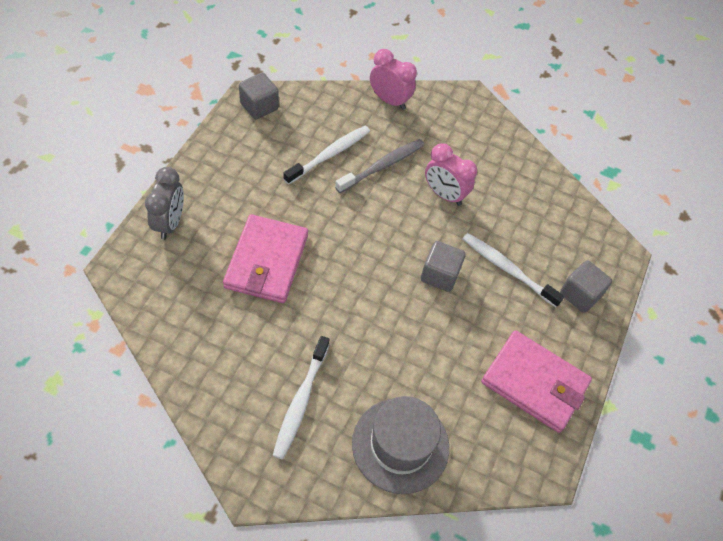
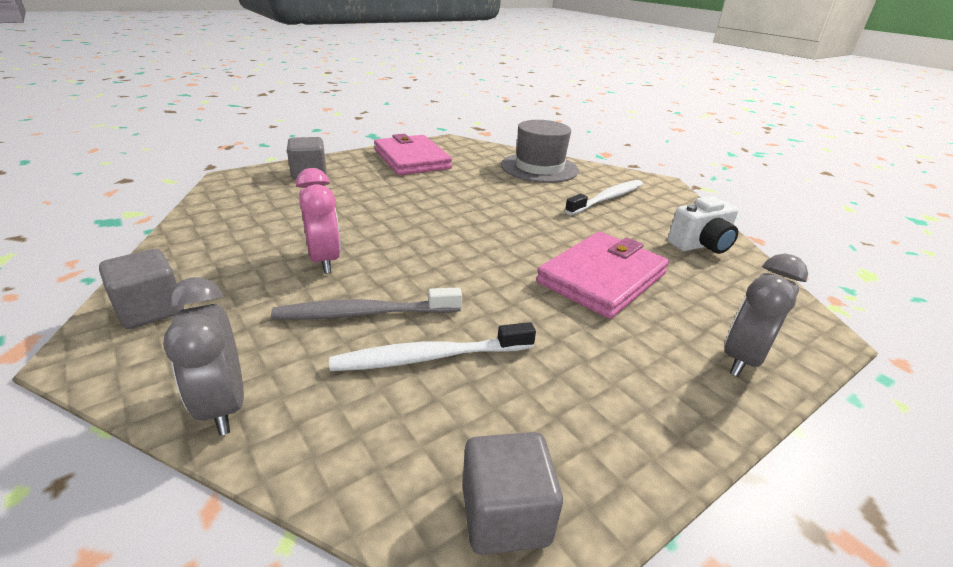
camera: 145 degrees left, 25 degrees down
pink clock [370,49,417,110] -> grey clock [163,277,244,436]
grey cube [421,241,465,292] -> grey cube moved to [99,249,184,329]
white toothbrush [463,233,564,307] -> none
none -> white camera [667,196,738,254]

